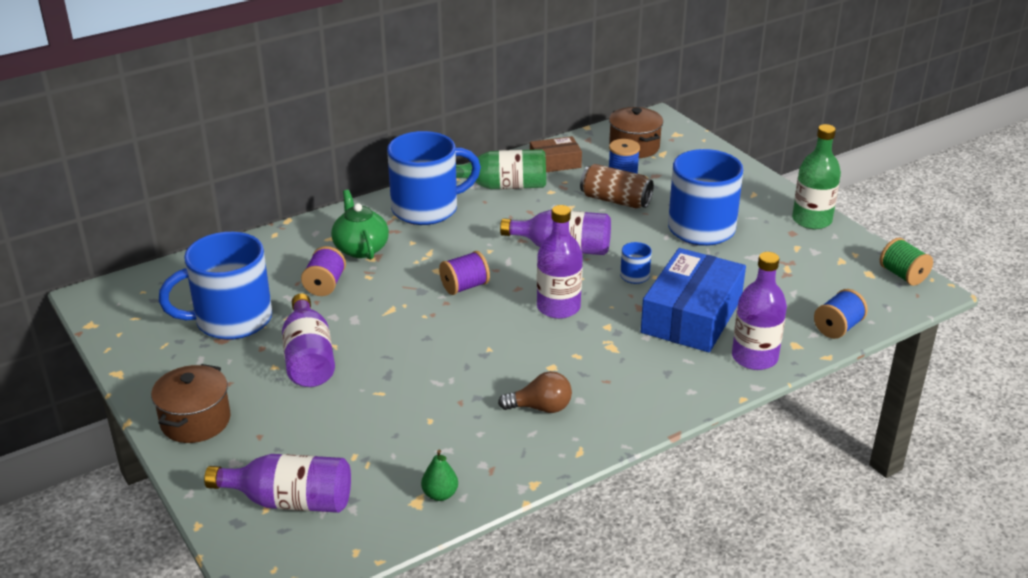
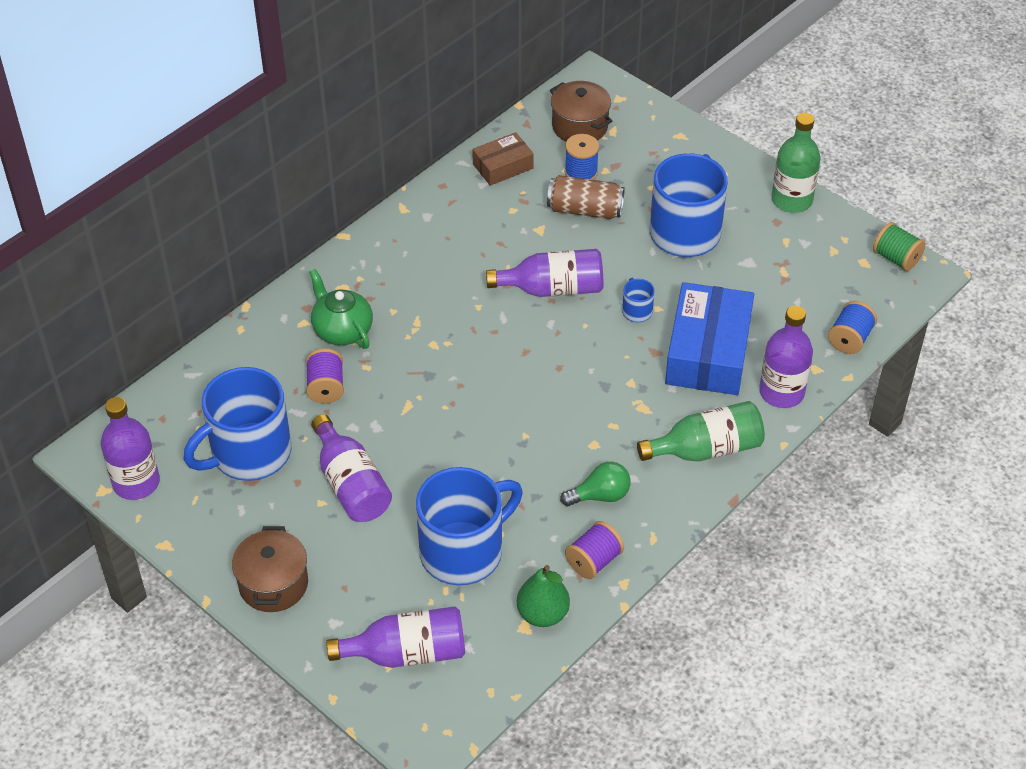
camera: 15 degrees left, 15 degrees up
blue mug [387,131,481,225] -> blue mug moved to [416,467,523,585]
green pear [421,450,458,501] -> green pear [517,565,570,627], size x1.52
purple spool [439,251,490,295] -> purple spool moved to [565,521,624,579]
green bottle [456,149,546,189] -> green bottle moved to [637,401,765,461]
brown light bulb [498,371,572,413] -> green light bulb [560,462,631,506]
purple bottle [537,205,583,319] -> purple bottle moved to [101,397,160,500]

